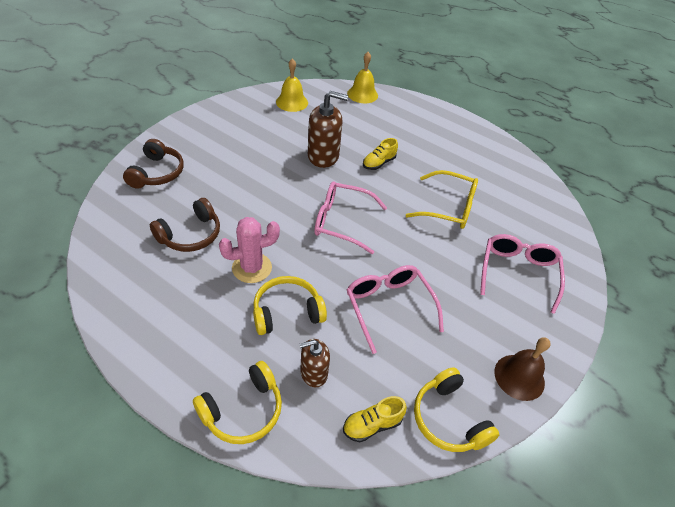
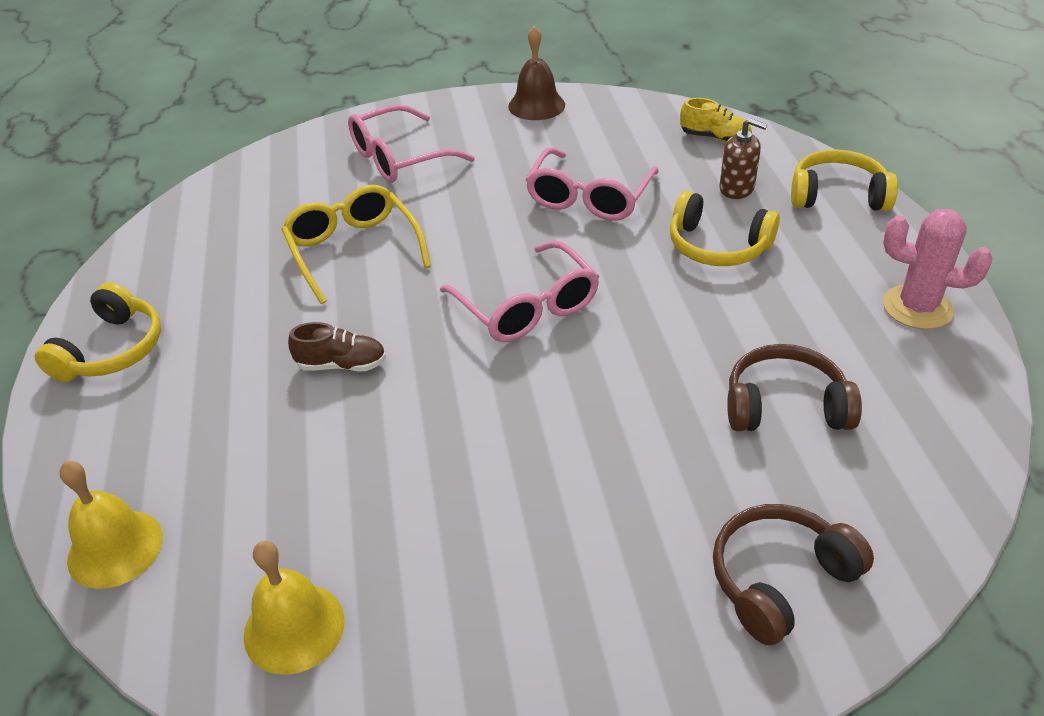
camera: 130 degrees left, 5 degrees down
pink cactus [219,217,280,283] -> pink cactus moved to [883,209,992,329]
brown soap dispenser [308,91,348,168] -> none
yellow shoe [363,138,398,170] -> brown shoe [288,322,386,371]
yellow headphones [414,367,499,452] -> yellow headphones moved to [35,282,161,382]

